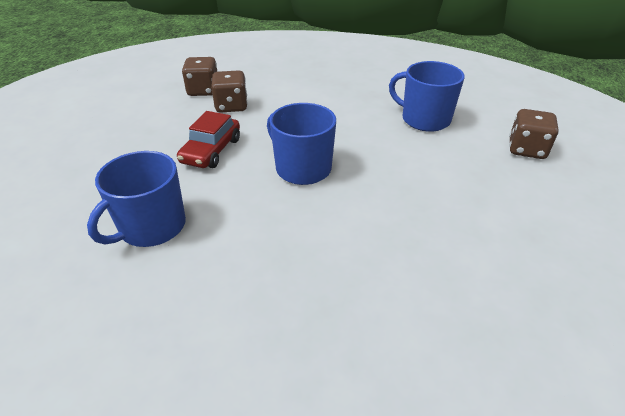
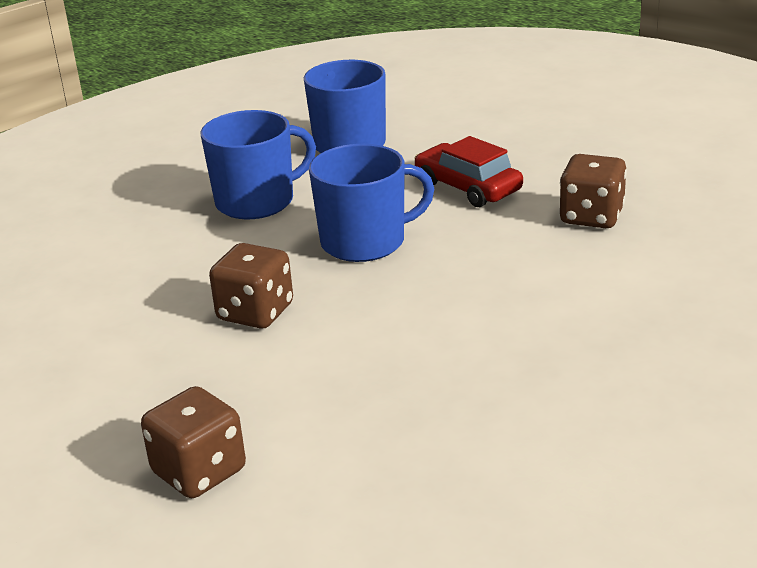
camera: 120 degrees right, 10 degrees down
brown dice [182,57,217,96] -> brown dice moved to [209,243,293,329]
blue mug [389,61,464,132] -> blue mug moved to [200,110,316,219]

